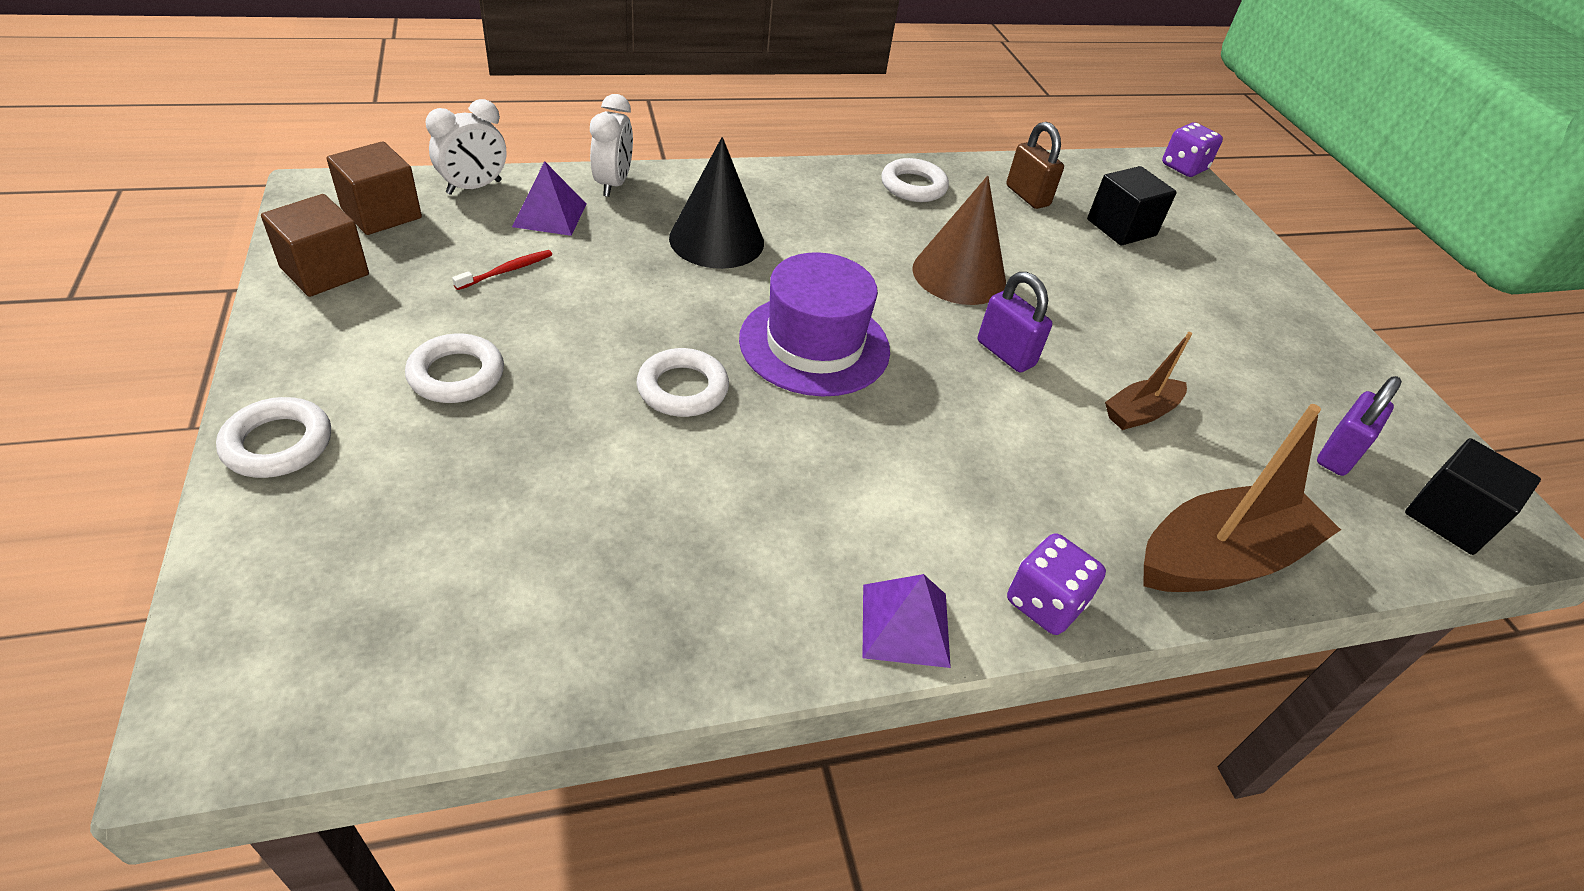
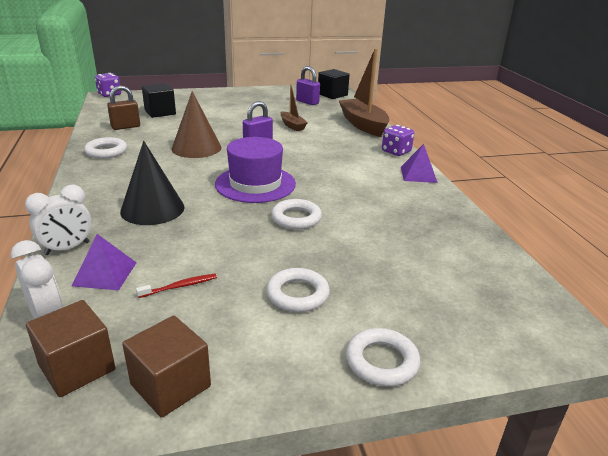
camera: 85 degrees left, 15 degrees down
red toothbrush [452,250,552,290] -> red toothbrush turned 105 degrees clockwise [136,274,217,298]
white clock [590,94,633,197] -> white clock turned 135 degrees clockwise [25,185,92,255]

